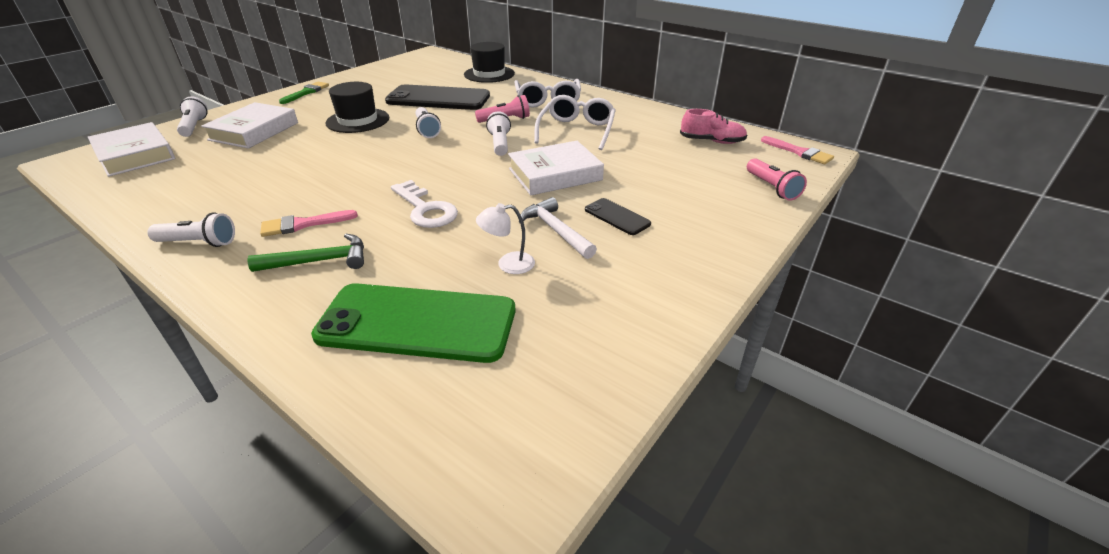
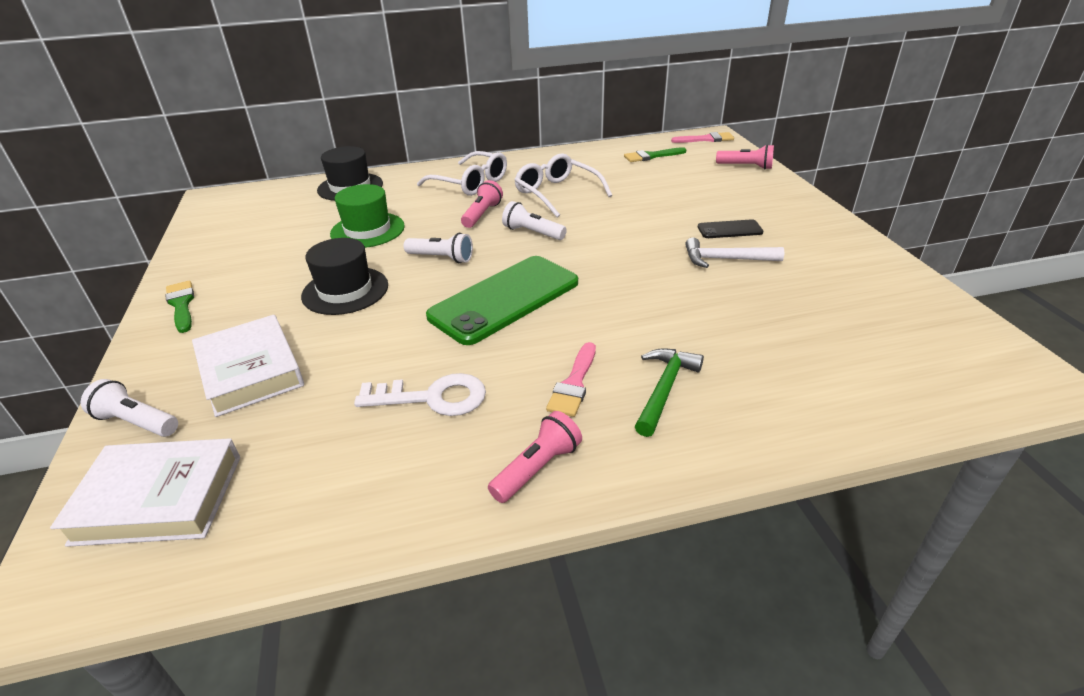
camera: 50 degrees left, 0 degrees up
white flashlight [147,213,235,247] -> pink flashlight [488,411,582,503]
green phone [311,283,515,363] -> green phone moved to [426,256,578,345]
black phone [385,84,490,110] -> green hat [330,184,405,248]
white key [391,180,458,228] -> white key moved to [354,373,486,416]
white lamp [476,203,535,274] -> none
white book [508,141,604,195] -> none
pink shoe [680,109,747,144] -> green brush [624,147,687,162]

